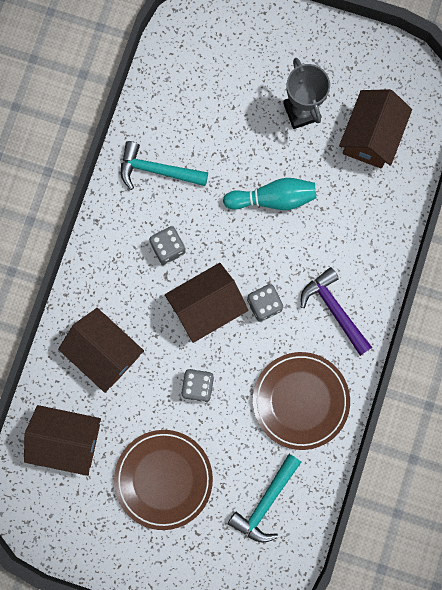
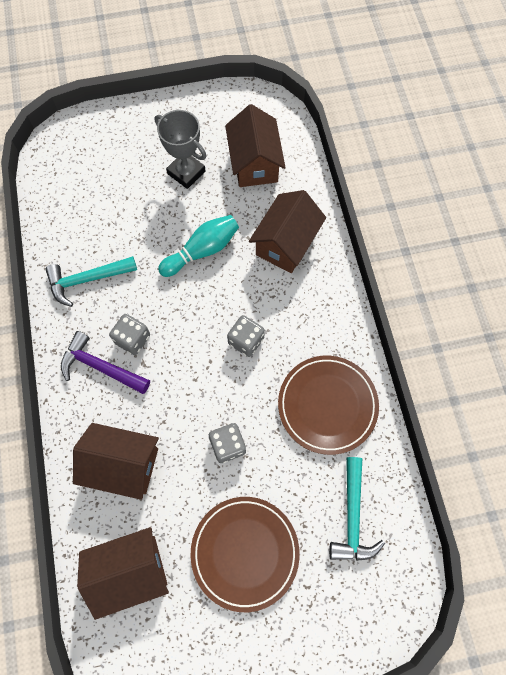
camera: 30 degrees left, 10 degrees down
brown house [165,263,248,343] -> brown house moved to [249,190,326,273]
purple hammer [301,267,372,356] -> purple hammer moved to [61,331,150,394]

